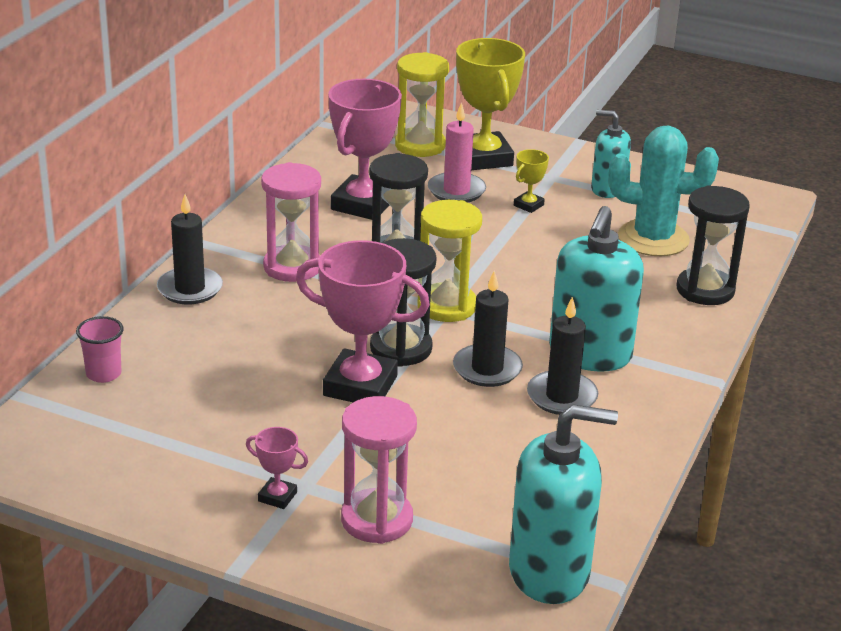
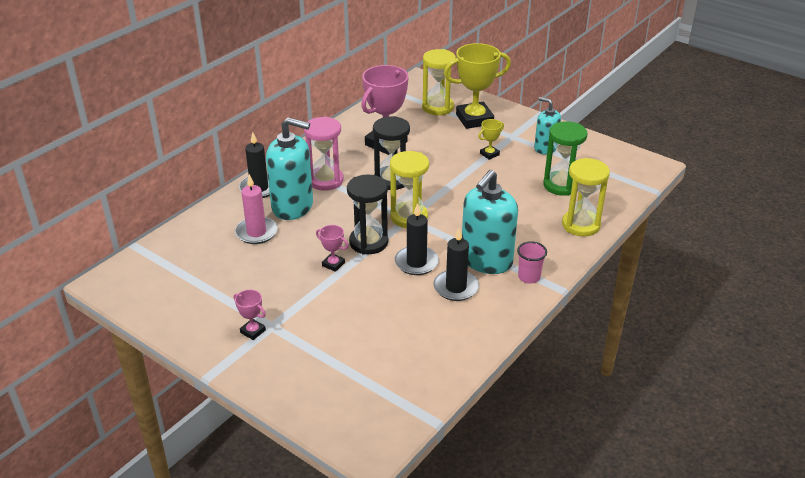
camera: 15 degrees right, 5 degrees up
pink cup [76,316,124,383] -> pink cup moved to [517,241,547,284]
pink trophy [296,240,430,402] -> pink trophy [316,225,349,272], size x0.45
pink hourglass [341,396,417,544] -> none
pink candle [428,102,486,203] -> pink candle moved to [235,174,278,244]
yellow trophy [456,38,525,170] -> yellow trophy turned 75 degrees clockwise [444,43,511,129]
turquoise soap dispenser [509,404,618,604] -> turquoise soap dispenser moved to [266,117,313,220]
turquoise cactus [608,126,719,256] -> green hourglass [543,121,587,196]
black hourglass [677,185,750,305] -> yellow hourglass [562,158,610,236]

